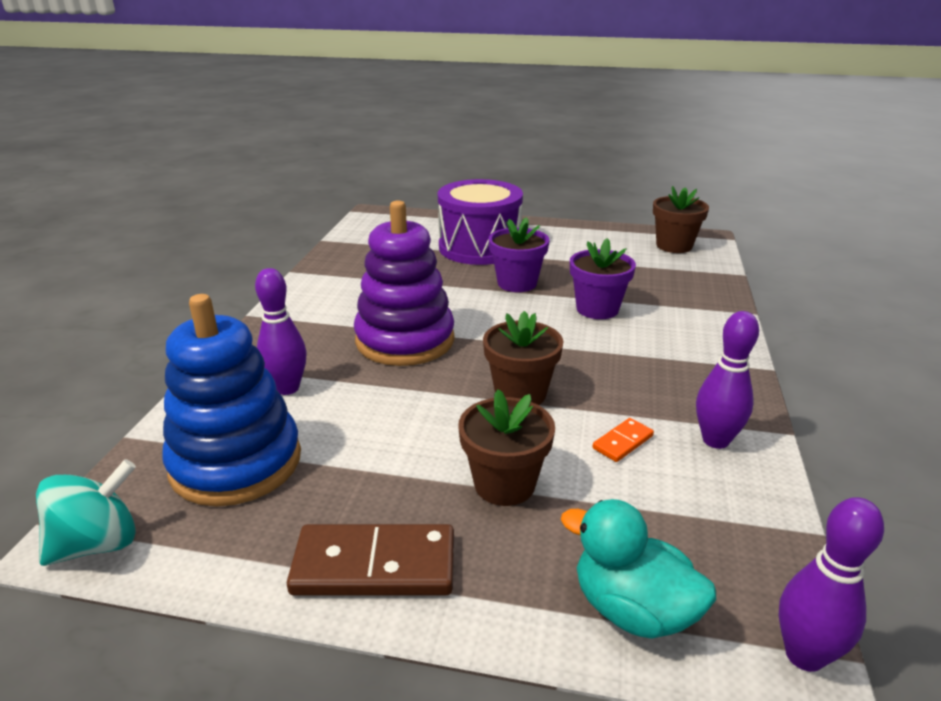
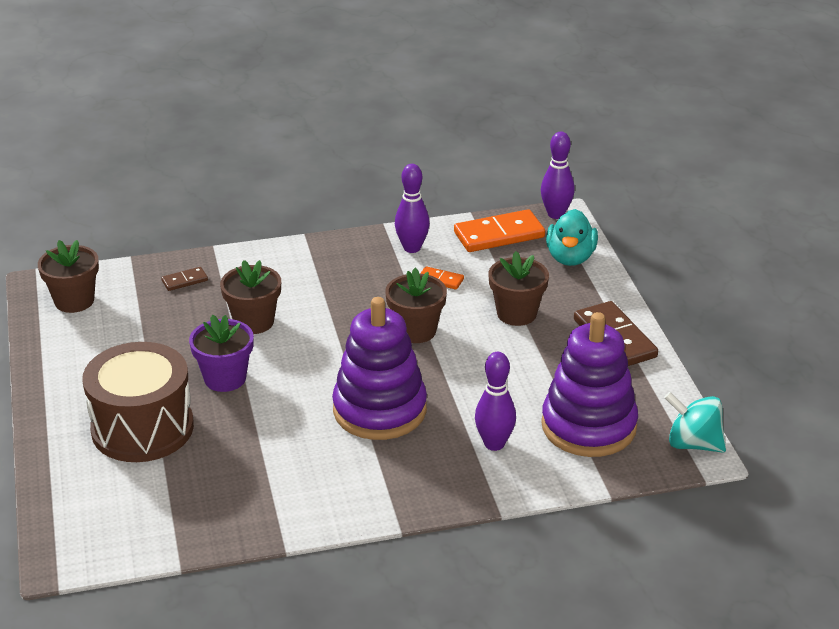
camera: 115 degrees left, 5 degrees up
blue stacking toy [162,294,301,506] -> purple stacking toy [541,312,638,457]
purple drum [438,179,523,265] -> brown drum [82,342,194,462]
purple flower pot [570,238,636,319] -> brown flower pot [220,260,281,334]
none -> brown domino [161,267,208,291]
none -> orange domino [454,209,545,252]

